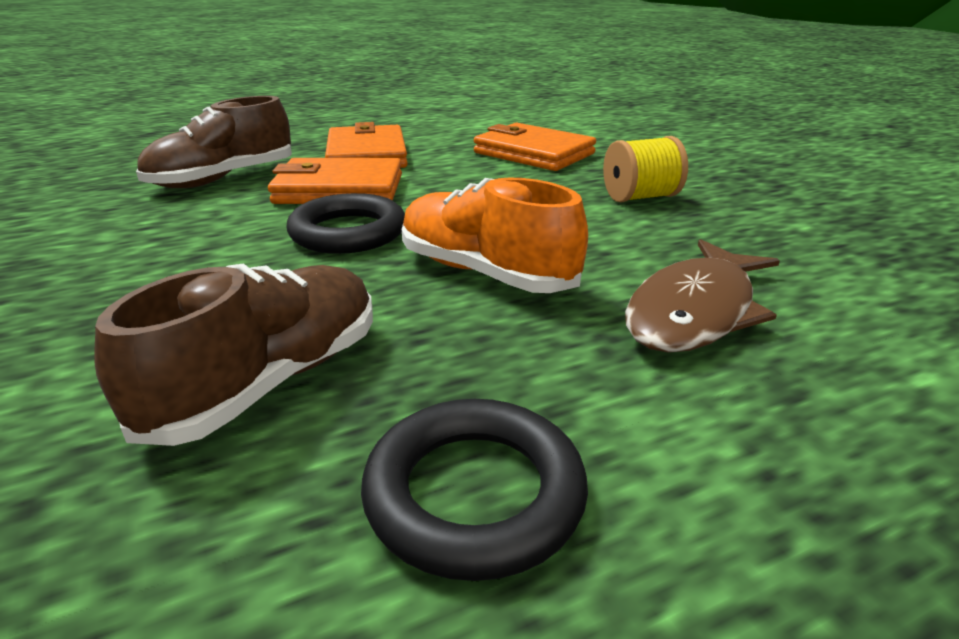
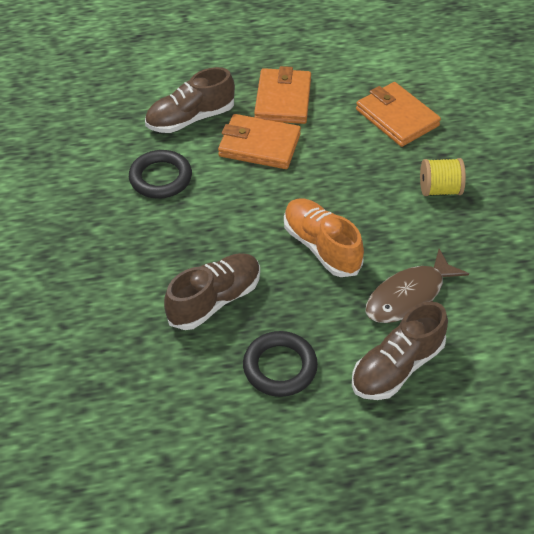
camera: 15 degrees right, 20 degrees up
black ring [286,193,405,254] -> black ring moved to [129,150,192,199]
none -> brown shoe [352,301,448,400]

